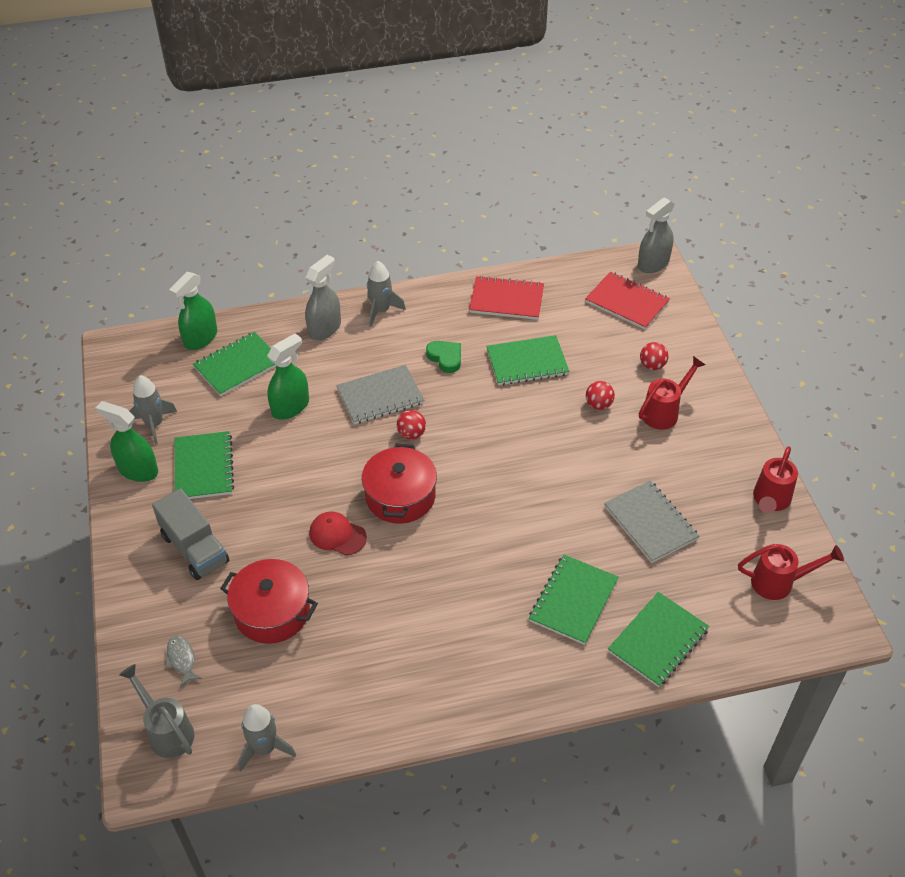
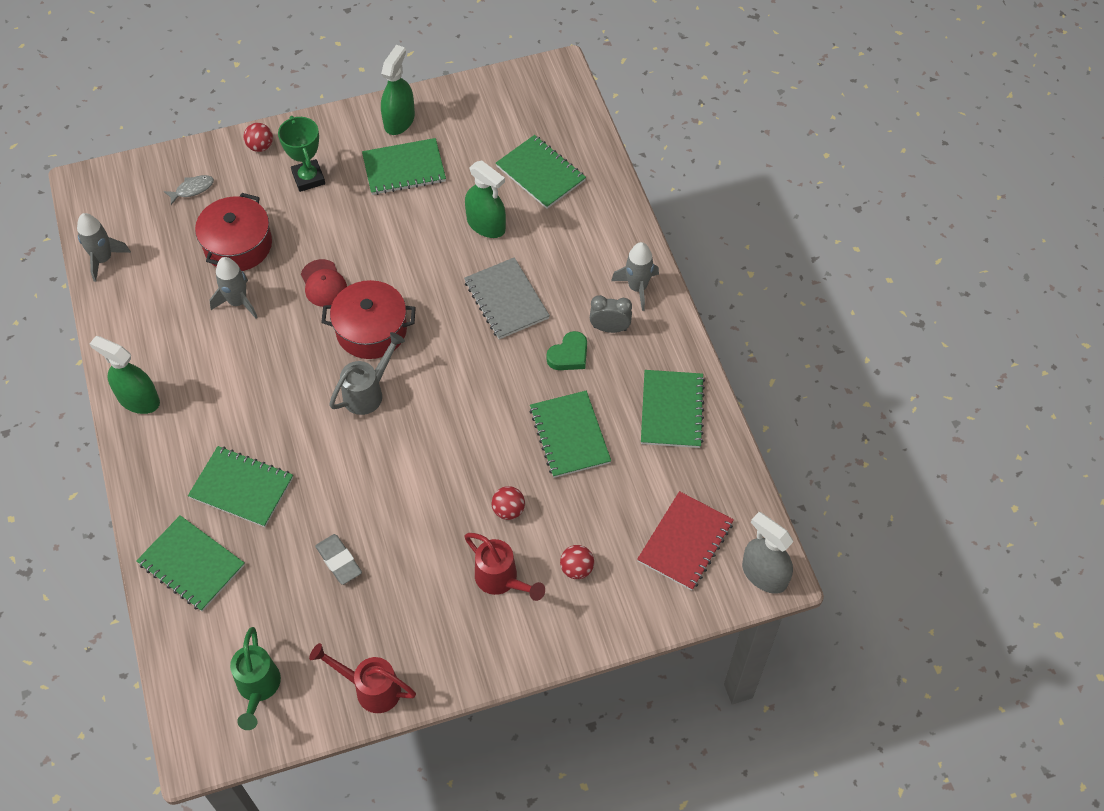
camera: 85 degrees right, 10 degrees up
grey watering can [119,664,194,758] -> grey watering can moved to [329,332,405,415]
grey rocket [130,375,177,445] -> grey rocket moved to [209,257,258,318]
grey truck [152,488,229,580] -> green trophy [278,116,325,192]
green spray bottle [169,272,217,350] -> green spray bottle moved to [89,336,160,414]
grey spray bottle [305,255,341,340] -> none
red cap [309,512,367,556] -> red cap turned 135 degrees clockwise [301,259,347,307]
red ball [397,410,426,440] -> red ball moved to [244,123,273,152]
red notebook [469,276,544,320] -> green notebook [641,370,705,448]
grey notebook [604,480,699,563] -> grey eraser [315,534,362,585]
red watering can [738,544,844,600] -> green watering can [230,627,281,730]
none -> grey clock [590,295,632,333]

